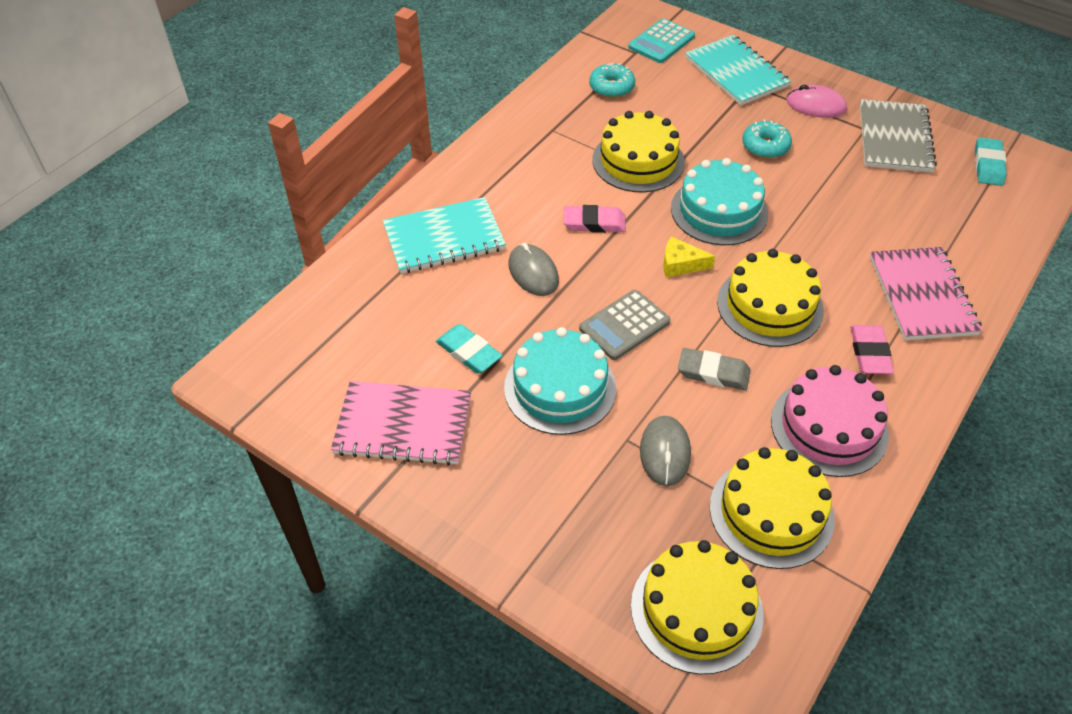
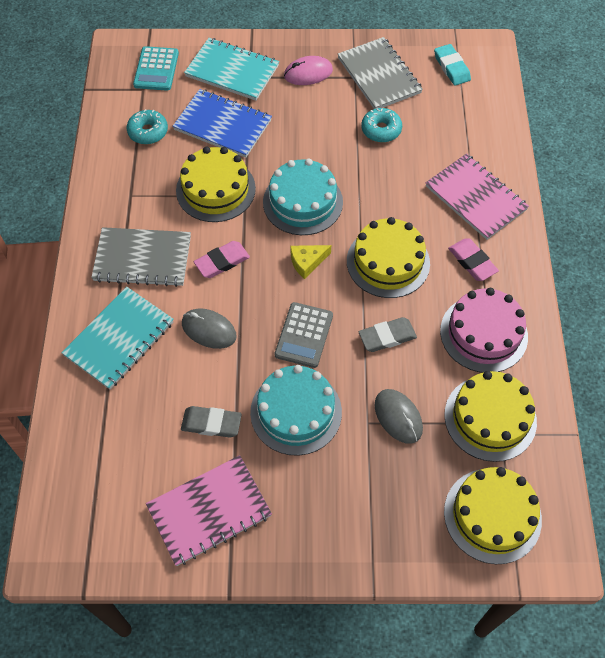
camera: 35 degrees left, 10 degrees up
turquoise eraser [436,324,502,374] -> grey eraser [181,406,242,438]
turquoise donut [742,119,792,159] -> turquoise donut moved to [361,108,402,142]
none -> grey notebook [91,227,191,287]
none -> blue notebook [173,89,272,158]

